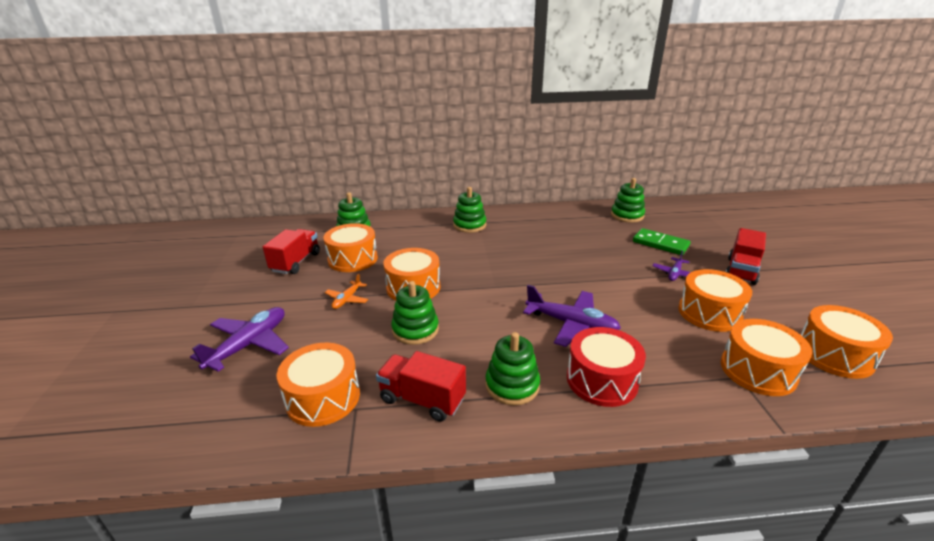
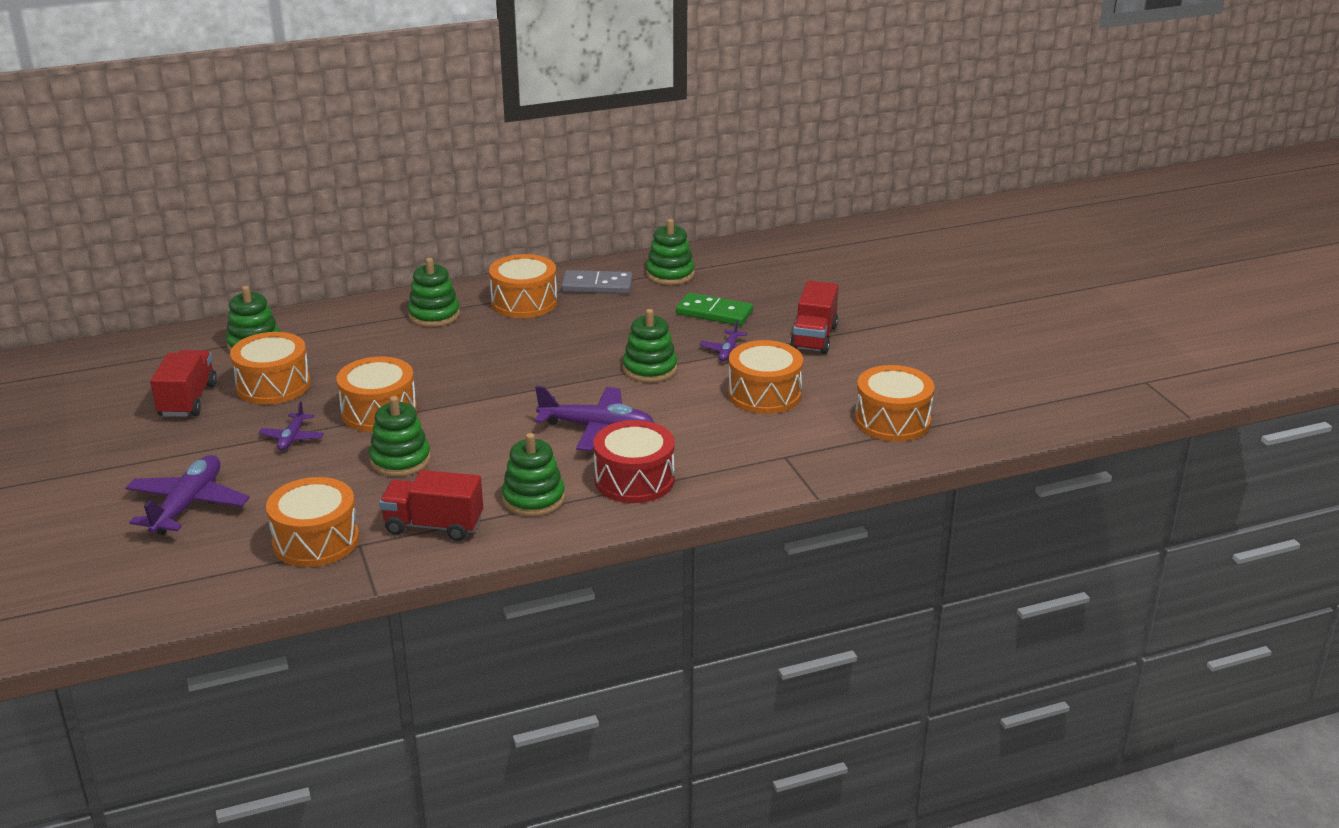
camera: 15 degrees left, 0 degrees up
orange plane [325,273,368,309] -> purple plane [258,401,324,451]
orange drum [721,319,812,396] -> orange drum moved to [489,254,558,318]
none -> grey domino [561,270,633,294]
none -> green stacking toy [623,309,677,382]

